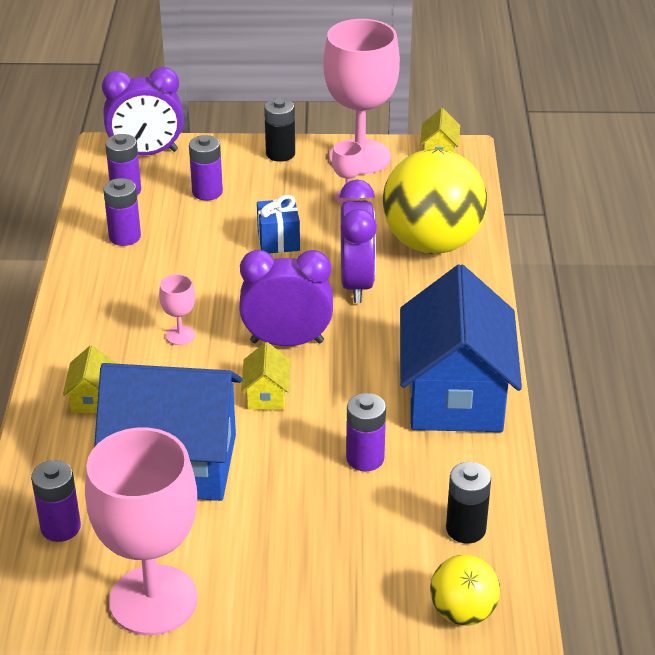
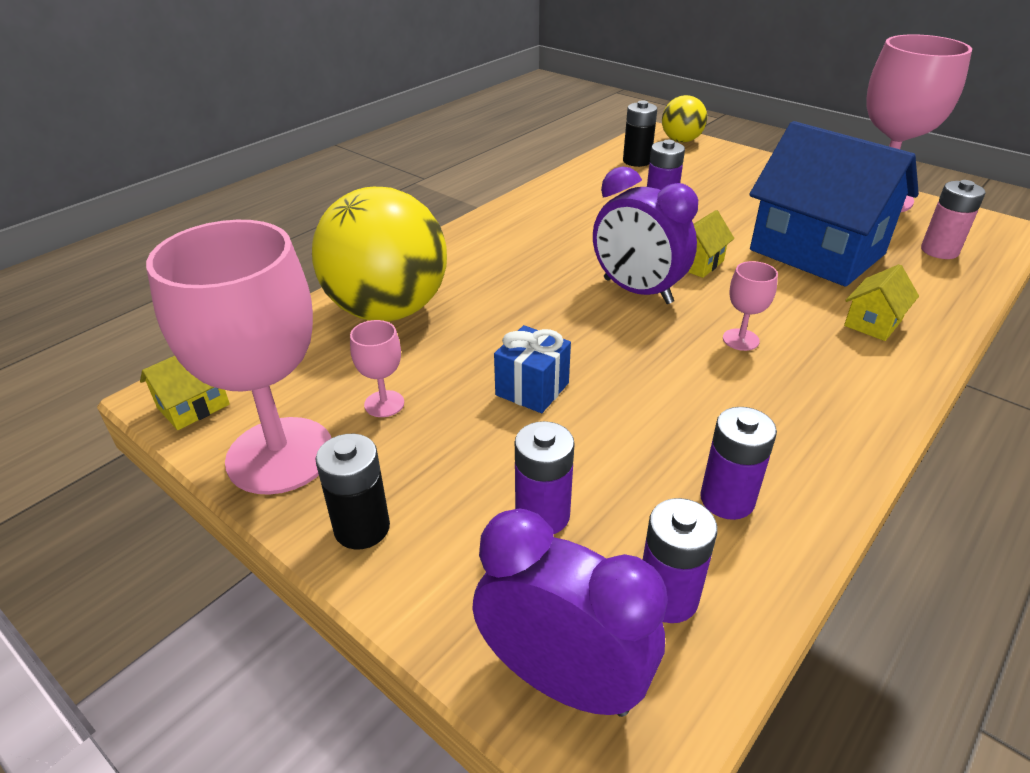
camera: 140 degrees left, 0 degrees up
purple battery [31,460,81,542] -> pink battery [921,180,986,259]
purple clock [340,179,377,303] -> none
blue house [400,264,522,432] -> none

